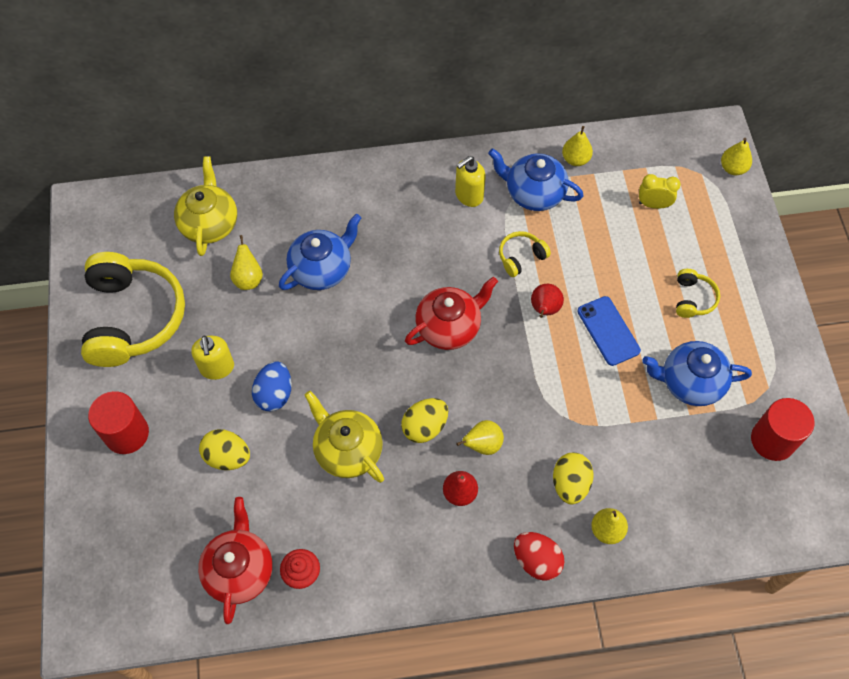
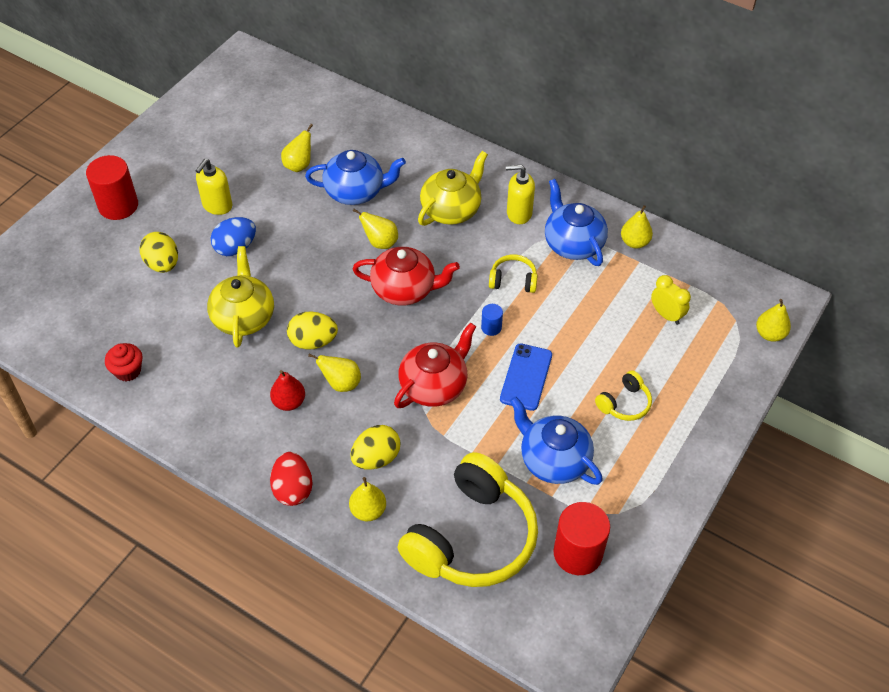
camera: 40 degrees right, 10 degrees down
yellow headphones [81,252,185,367] -> yellow headphones moved to [397,452,538,587]
yellow teapot [174,157,237,256] -> yellow teapot moved to [418,151,488,226]
red teapot [198,497,273,624] -> red teapot moved to [394,323,476,408]
red pear [531,284,564,318] -> blue cylinder [481,304,503,336]
none -> yellow pear [353,209,398,249]

